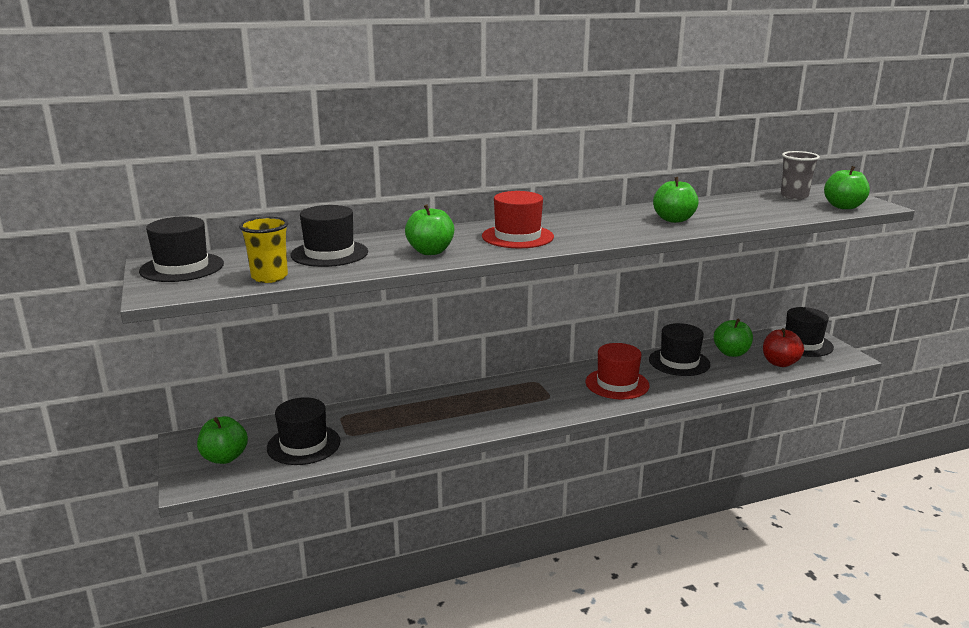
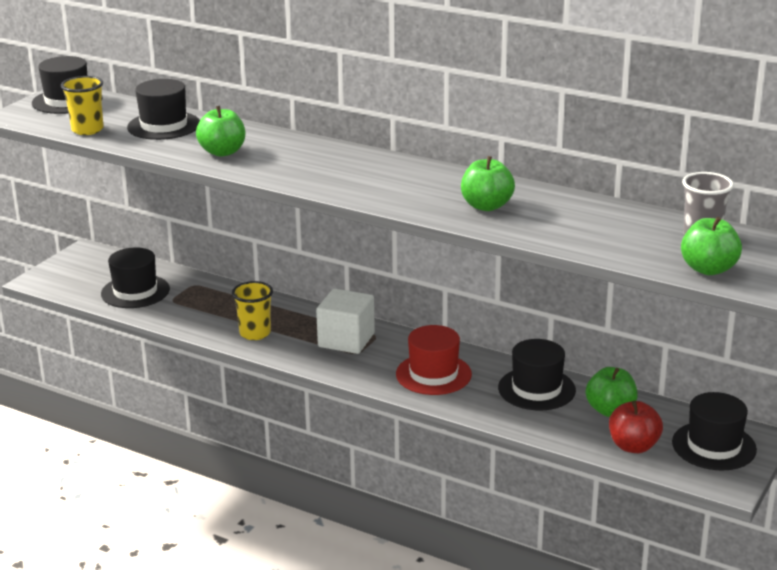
camera: 50 degrees right, 5 degrees up
green apple [197,416,248,464] -> none
red hat [482,191,554,248] -> none
none -> yellow cup [232,281,273,340]
none -> white cube [316,289,375,354]

